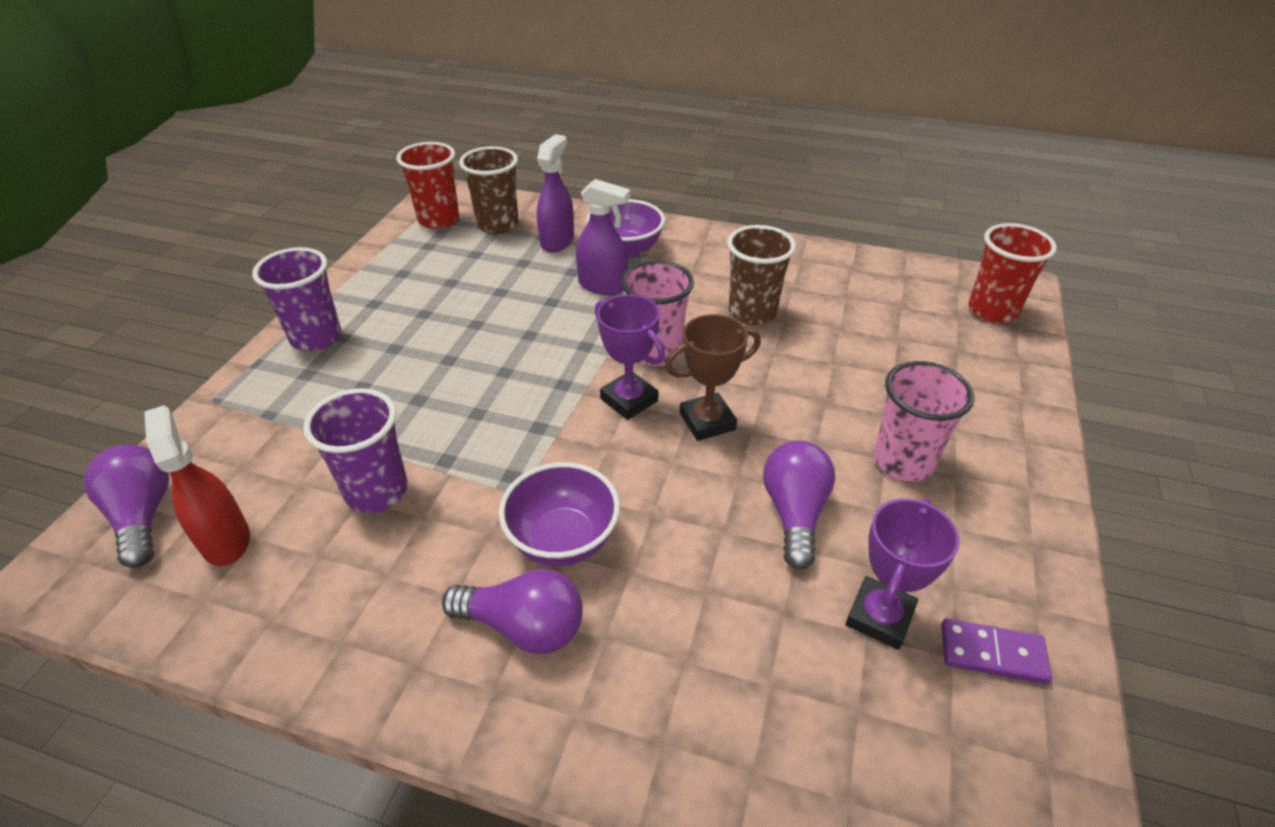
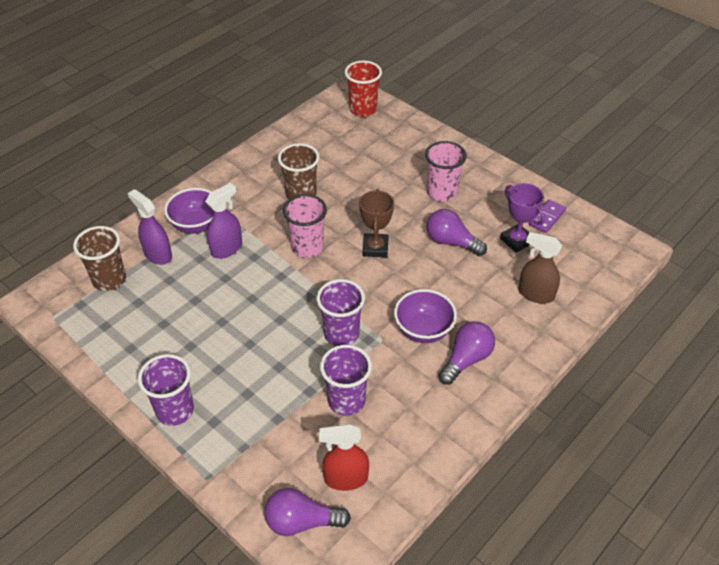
camera: 65 degrees left, 5 degrees up
red cup [396,142,459,229] -> none
purple trophy [595,294,665,420] -> none
none -> purple cup [316,279,365,346]
none -> brown spray bottle [518,232,562,304]

